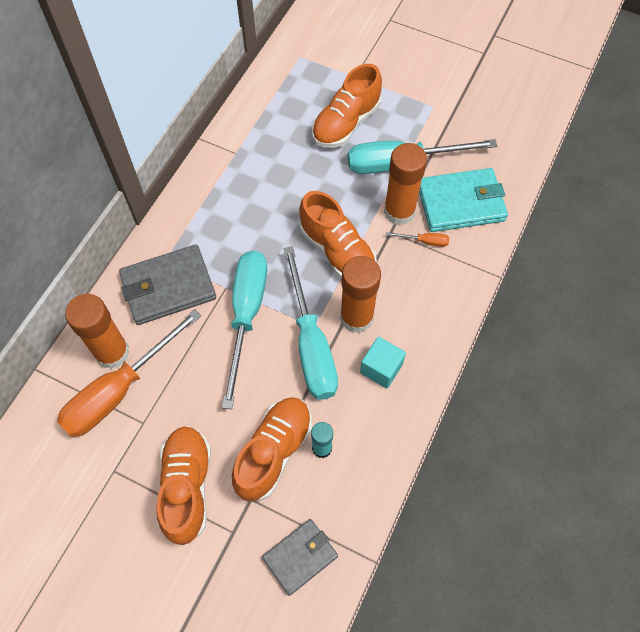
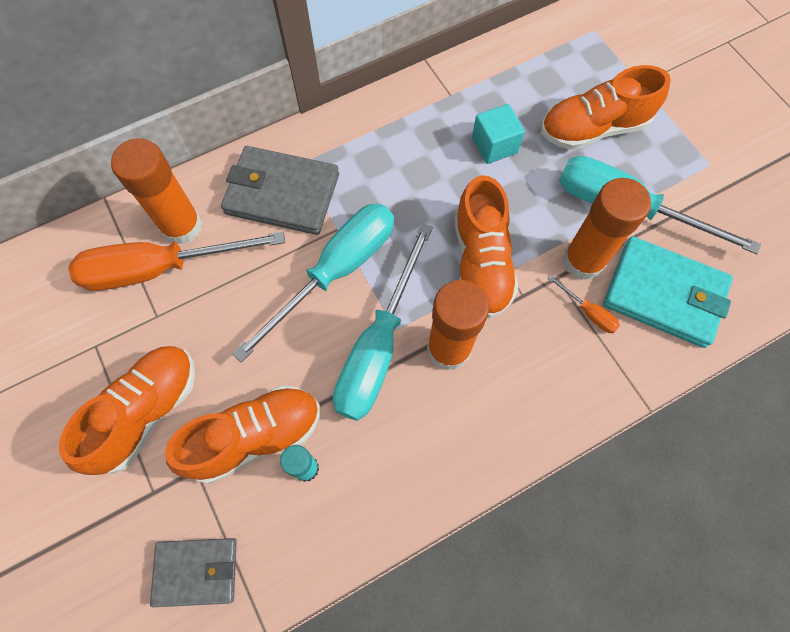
camera: 35 degrees right, 5 degrees up
turquoise cube [360,337,406,388] -> turquoise cube moved to [472,104,525,164]

